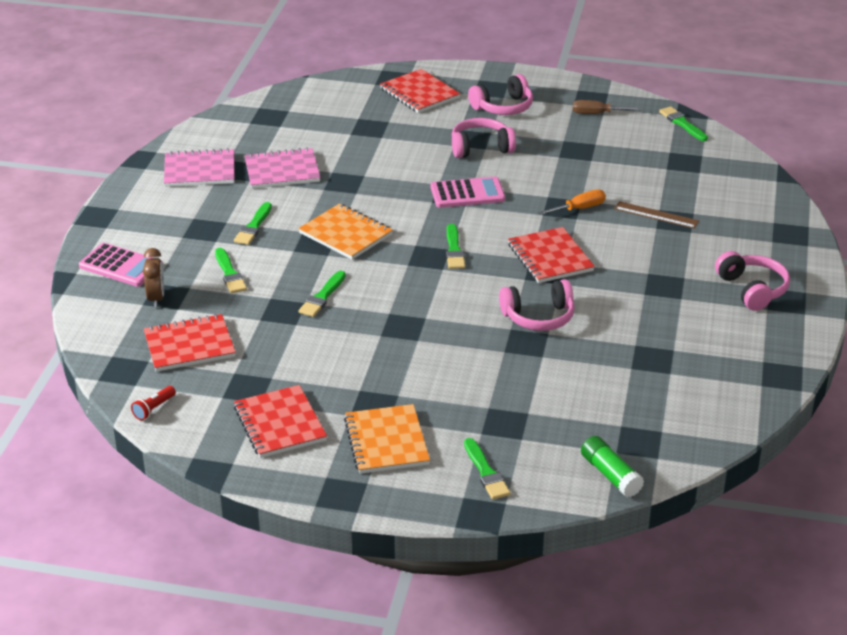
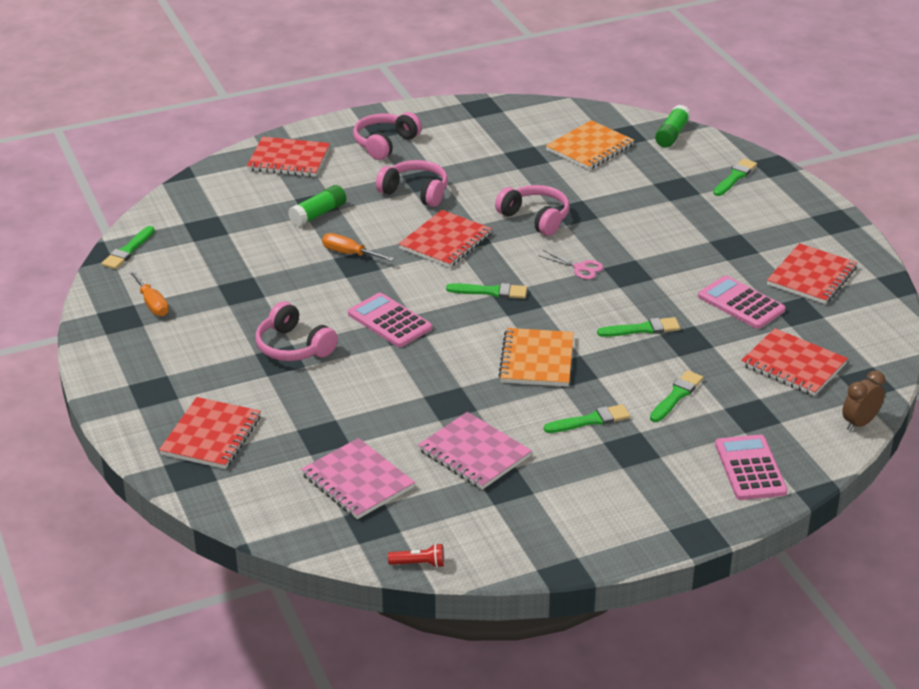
camera: 125 degrees left, 0 degrees up
red flashlight [131,386,176,420] -> red flashlight moved to [388,543,444,568]
brown clock [143,248,164,308] -> brown clock moved to [842,370,885,431]
pink notebook [164,148,235,187] -> pink notebook moved to [301,438,415,519]
orange notebook [344,404,430,474] -> orange notebook moved to [546,120,634,170]
green brush [446,224,465,269] -> green brush turned 45 degrees clockwise [446,283,527,299]
pink headphones [468,74,533,115] -> pink headphones moved to [376,160,448,207]
brown screwdriver [573,100,641,114] -> orange screwdriver [129,270,169,316]
brown ruler [614,201,699,229] -> green glue stick [288,185,346,227]
none -> red notebook [247,137,330,177]
none -> pink scissors [538,250,603,279]
none -> pink calculator [698,275,785,329]

